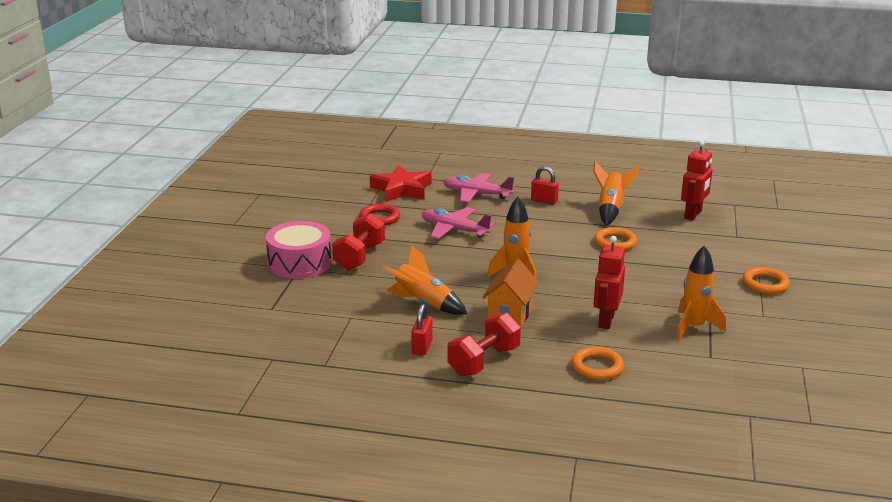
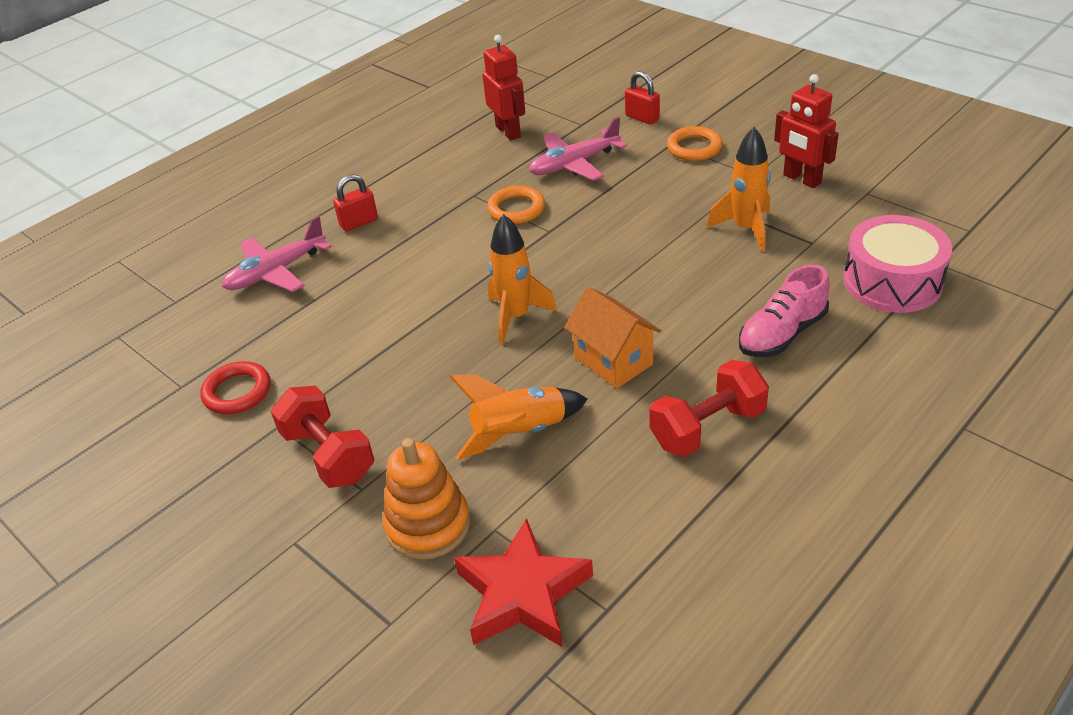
camera: 55 degrees left, 15 degrees up
pink drum [266,221,332,279] -> pink drum moved to [843,215,952,313]
red star [370,165,431,202] -> red star moved to [454,518,593,647]
red padlock [411,304,433,356] -> red padlock moved to [625,71,660,125]
pink plane [421,207,495,239] -> pink plane moved to [529,117,627,181]
red dumbbell [447,313,521,376] -> red dumbbell turned 75 degrees clockwise [650,360,769,457]
orange ring [571,346,624,380] -> pink shoe [739,265,830,357]
red robot [593,236,625,329] -> red robot moved to [774,74,839,188]
orange rocket [594,162,639,225] -> none
none -> orange stacking toy [383,438,470,560]

